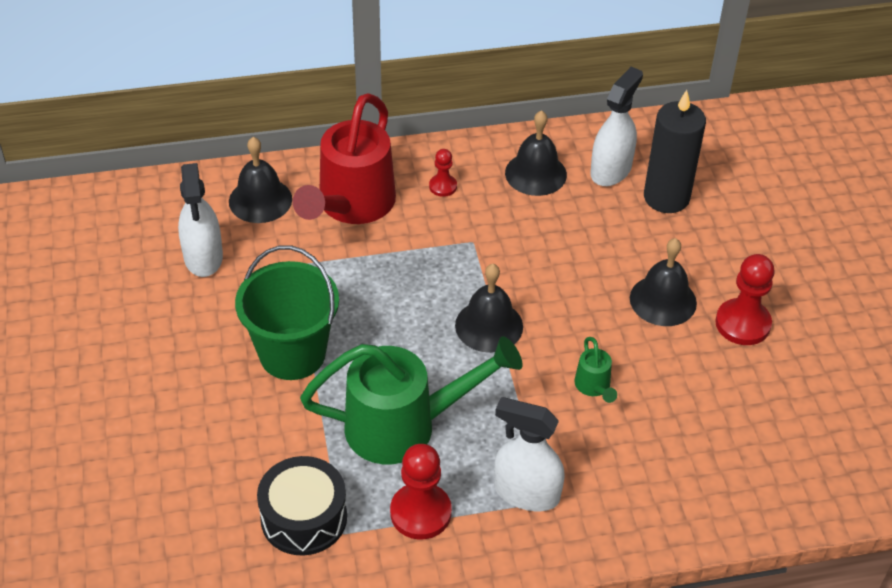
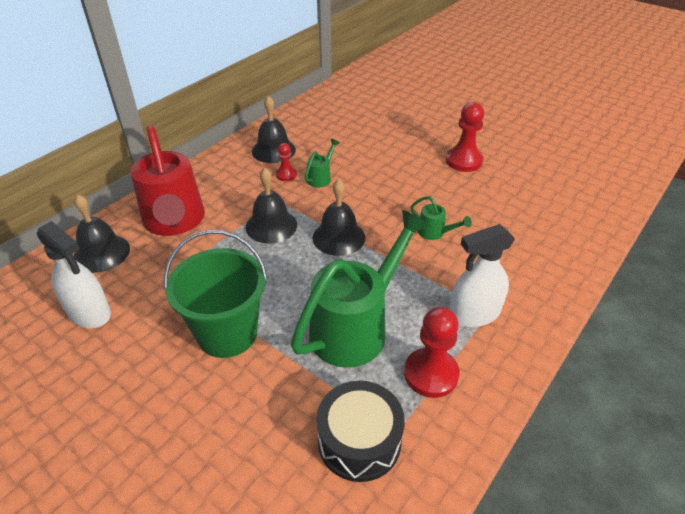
camera: 40 degrees left, 5 degrees down
red pawn [429,149,457,197] -> red pawn moved to [276,143,297,181]
white spray bottle [590,67,643,186] -> none
black bell [630,238,697,326] -> black bell moved to [246,168,297,243]
black candle [644,90,706,213] -> none
none -> green watering can [305,139,340,187]

